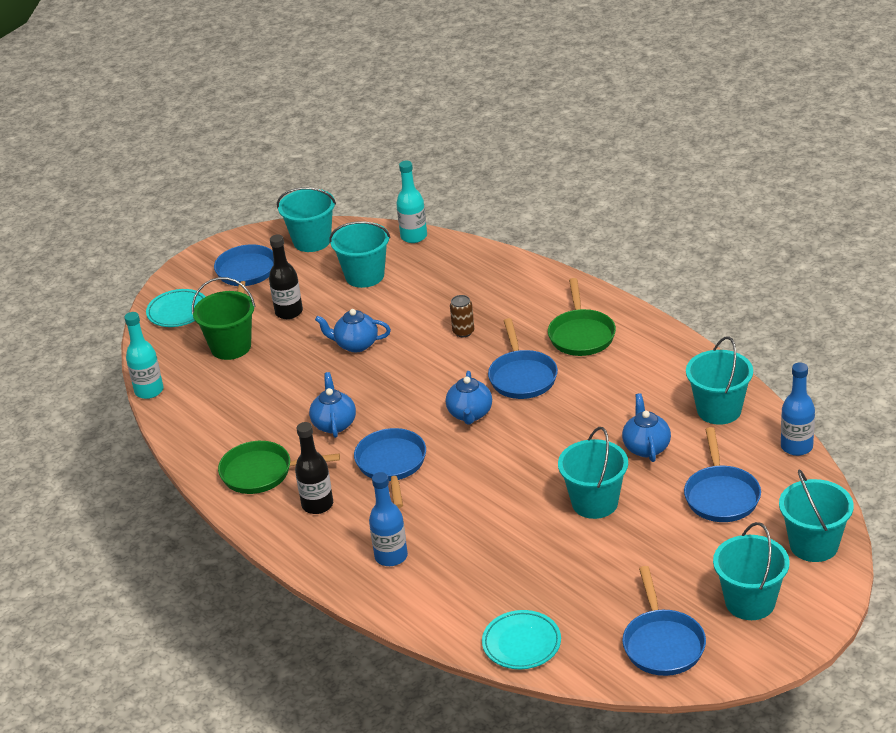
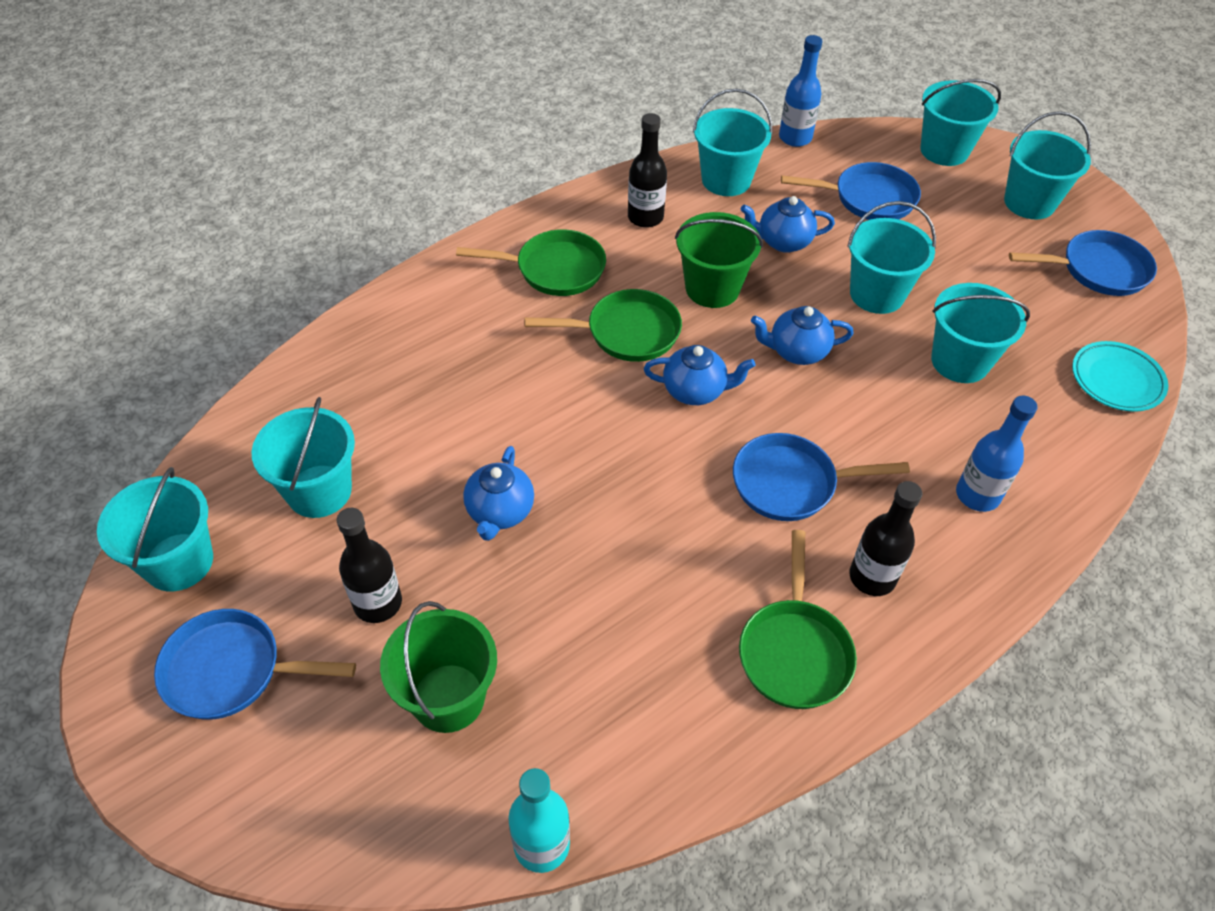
camera: 90 degrees left, 15 degrees up
turquoise plate [146,289,206,327] -> none
blue teapot [309,372,356,438] -> blue teapot moved to [751,306,854,365]
turquoise bottle [396,161,427,243] -> none
brown can [450,295,474,337] -> none
blue pan [488,318,558,399] -> green pan [524,289,682,362]
none -> black bottle [628,113,667,228]
none -> green bucket [675,212,763,308]
none -> turquoise bucket [931,283,1030,383]

